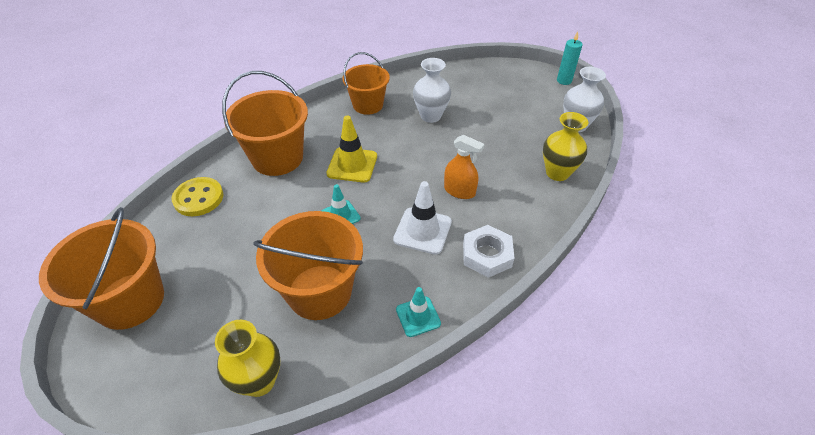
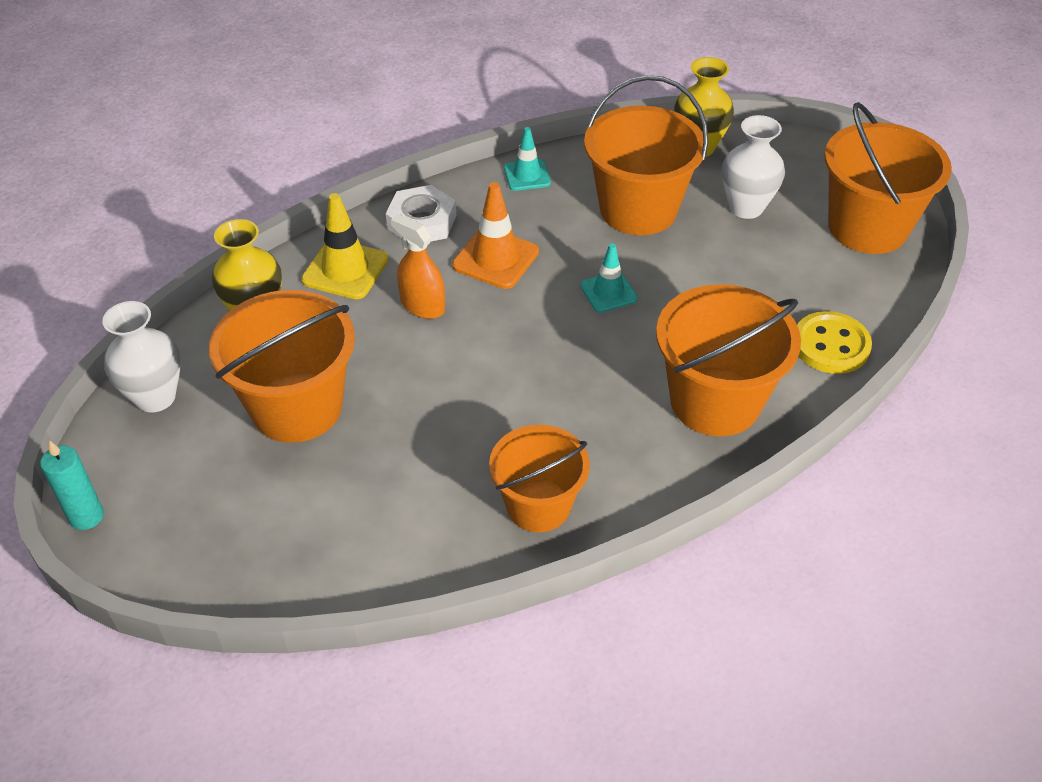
camera: 170 degrees left, 0 degrees up
yellow traffic cone [326,116,377,183] -> yellow traffic cone moved to [301,193,389,299]
white traffic cone [393,181,452,255] -> orange traffic cone [452,182,539,289]
white vase [413,58,451,123] -> white vase moved to [722,115,785,219]
none -> orange bucket [209,290,355,443]

